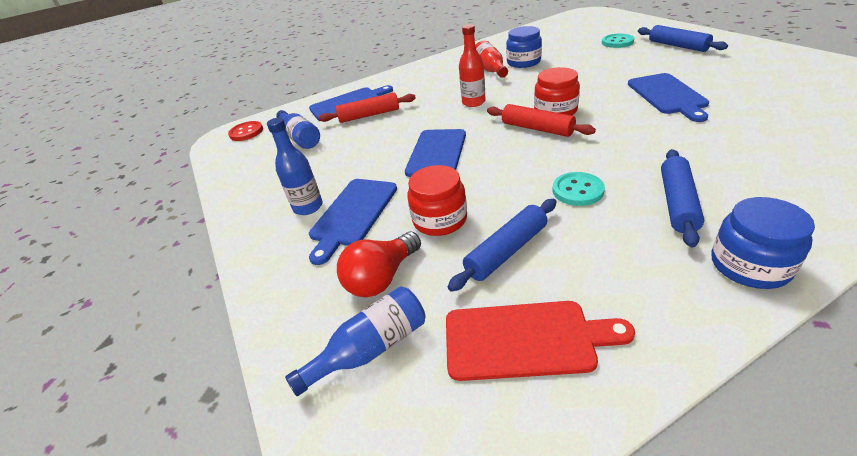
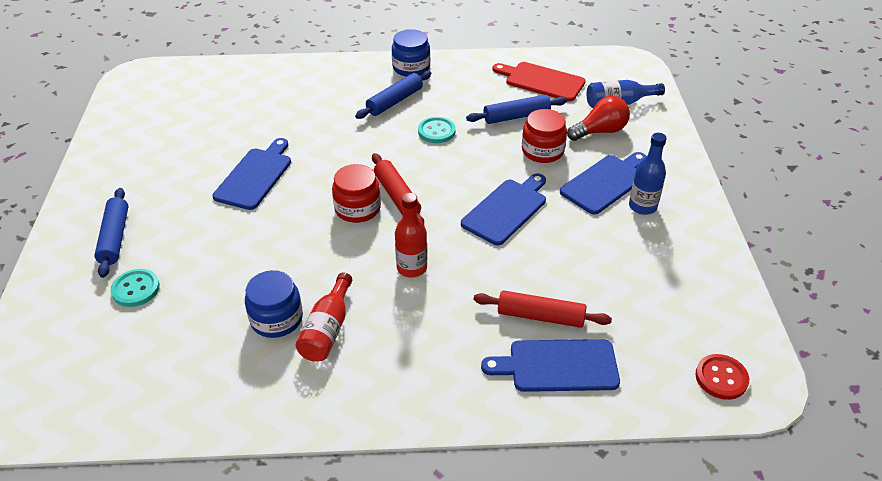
camera: 160 degrees left, 5 degrees up
blue bottle [276,110,320,149] -> none

